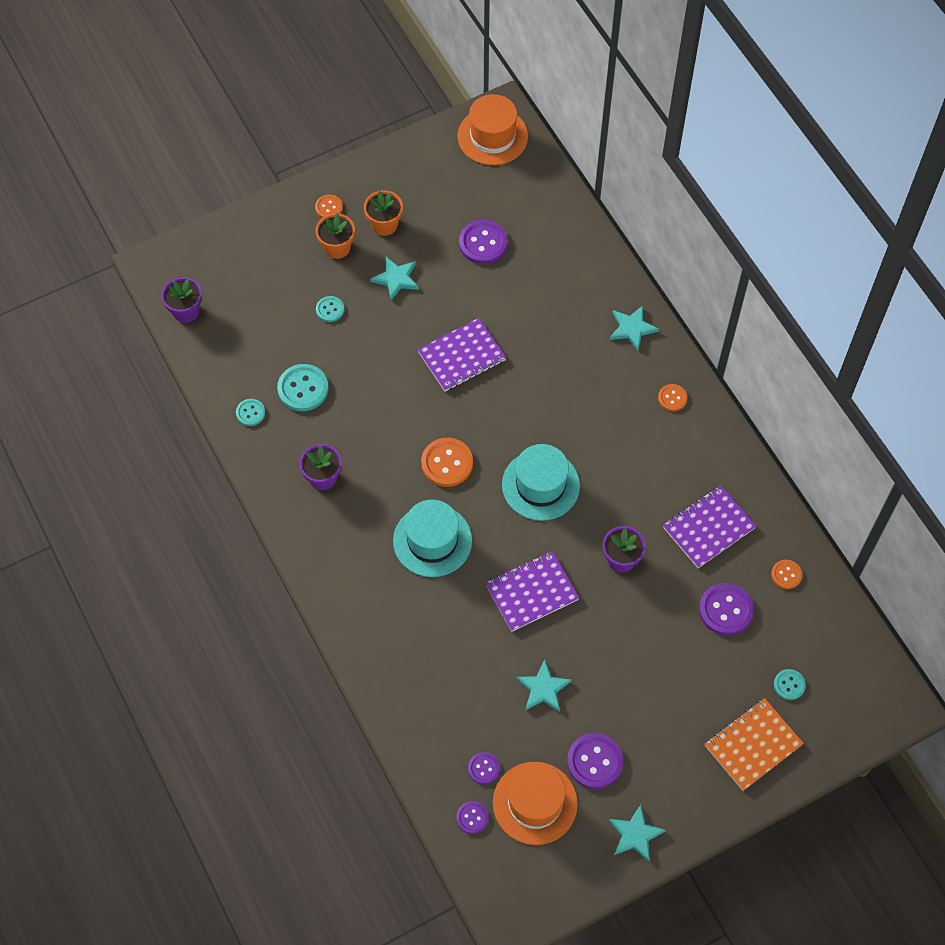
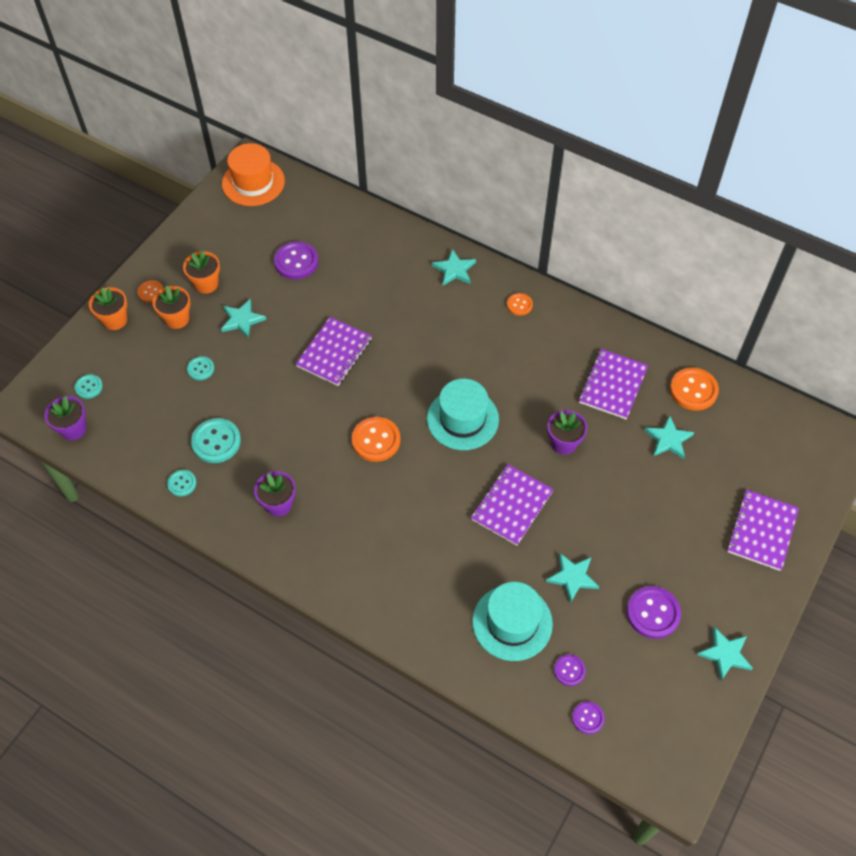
camera: 30 degrees left, 5 degrees down
turquoise hat [393,500,472,577] -> turquoise hat moved to [472,582,553,661]
orange hat [493,762,578,845] -> none
purple button [699,583,754,635] -> turquoise star [644,416,694,459]
orange notebook [705,698,804,791] -> purple notebook [727,490,799,571]
orange button [771,560,802,589] -> orange button [670,368,719,410], size x1.75
turquoise button [774,669,806,700] -> turquoise button moved to [75,374,103,399]
none -> orange flower pot [89,287,127,330]

